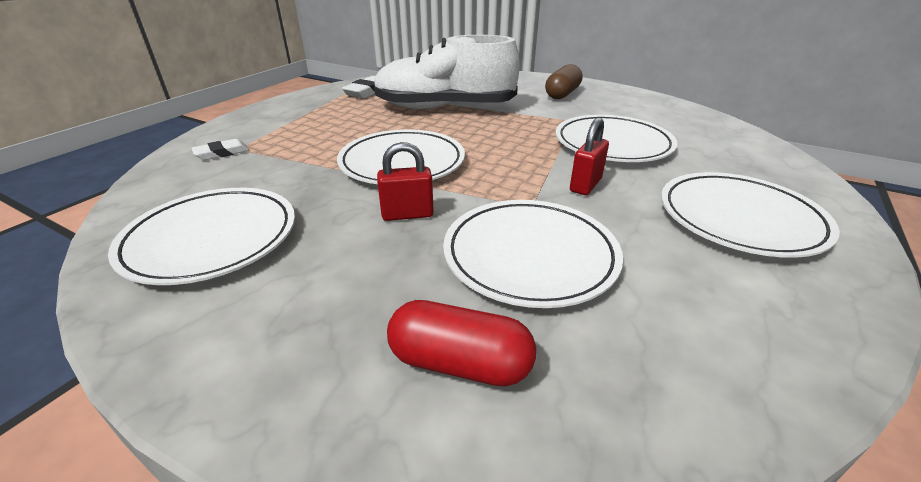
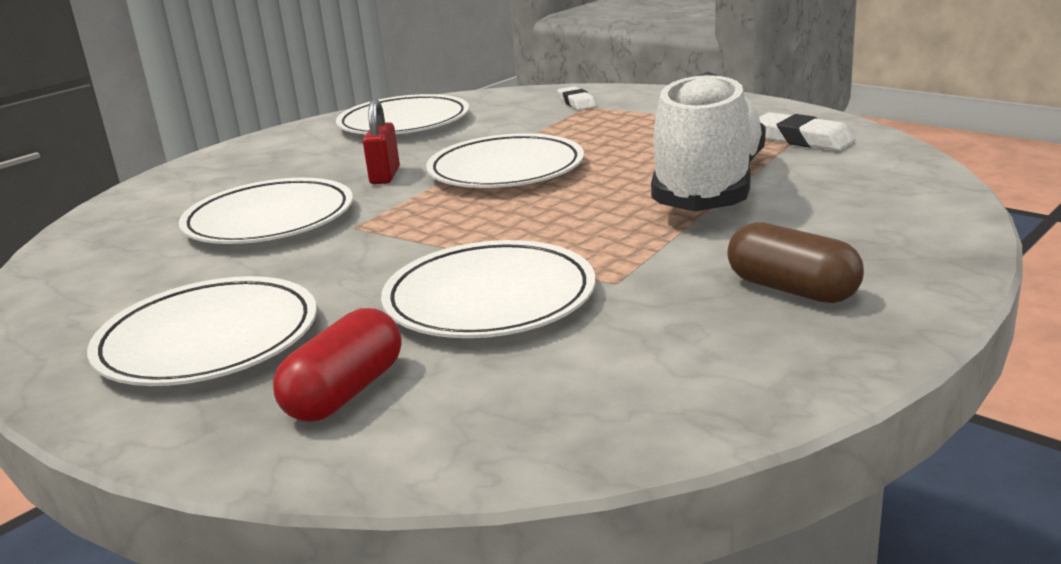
camera: 105 degrees right, 10 degrees down
red capsule [387,300,536,387] -> red capsule moved to [273,308,402,422]
red padlock [570,117,609,195] -> none

